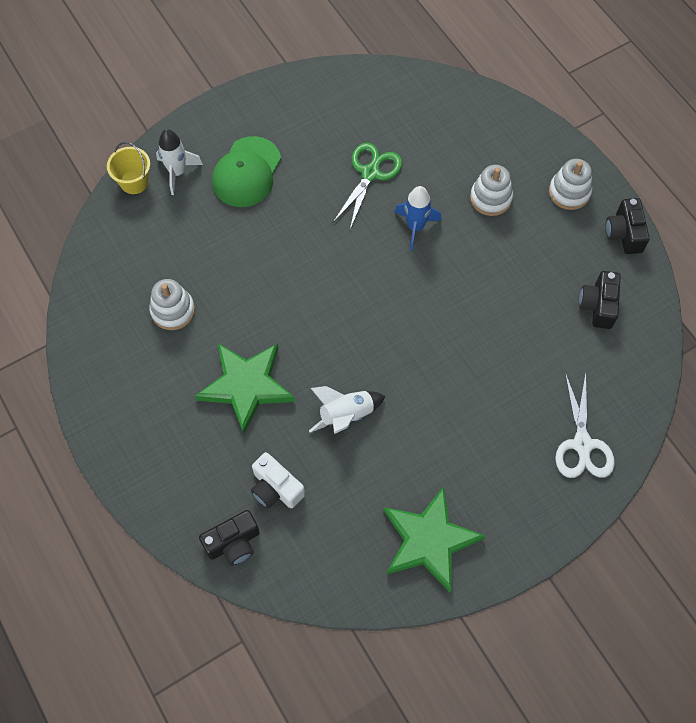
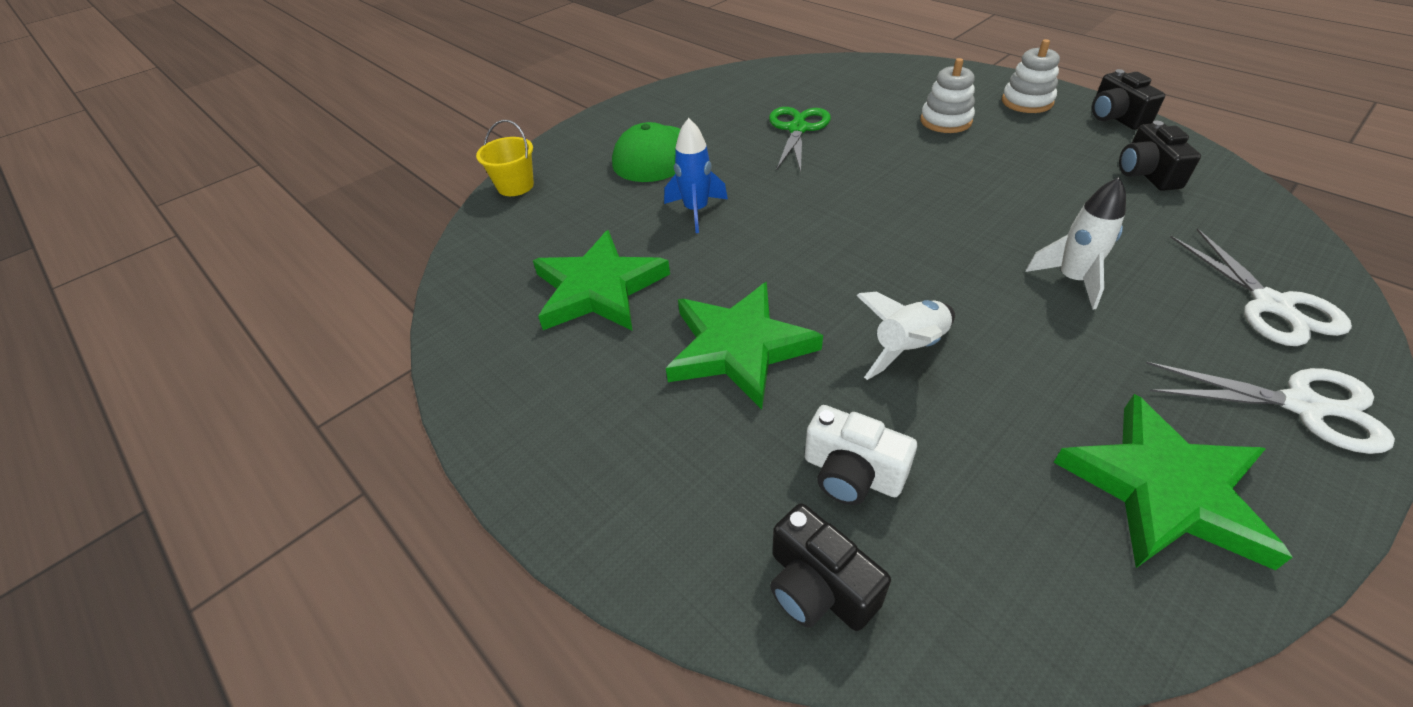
camera: 10 degrees left, 20 degrees down
white stacking toy [149,279,195,330] -> green star [533,230,670,331]
white rocket [156,129,203,195] -> white rocket moved to [1025,177,1126,310]
black camera [199,510,260,566] -> black camera turned 90 degrees clockwise [770,503,891,631]
blue rocket [394,186,442,251] -> blue rocket moved to [664,118,728,233]
none -> white scissors [1146,362,1395,454]

